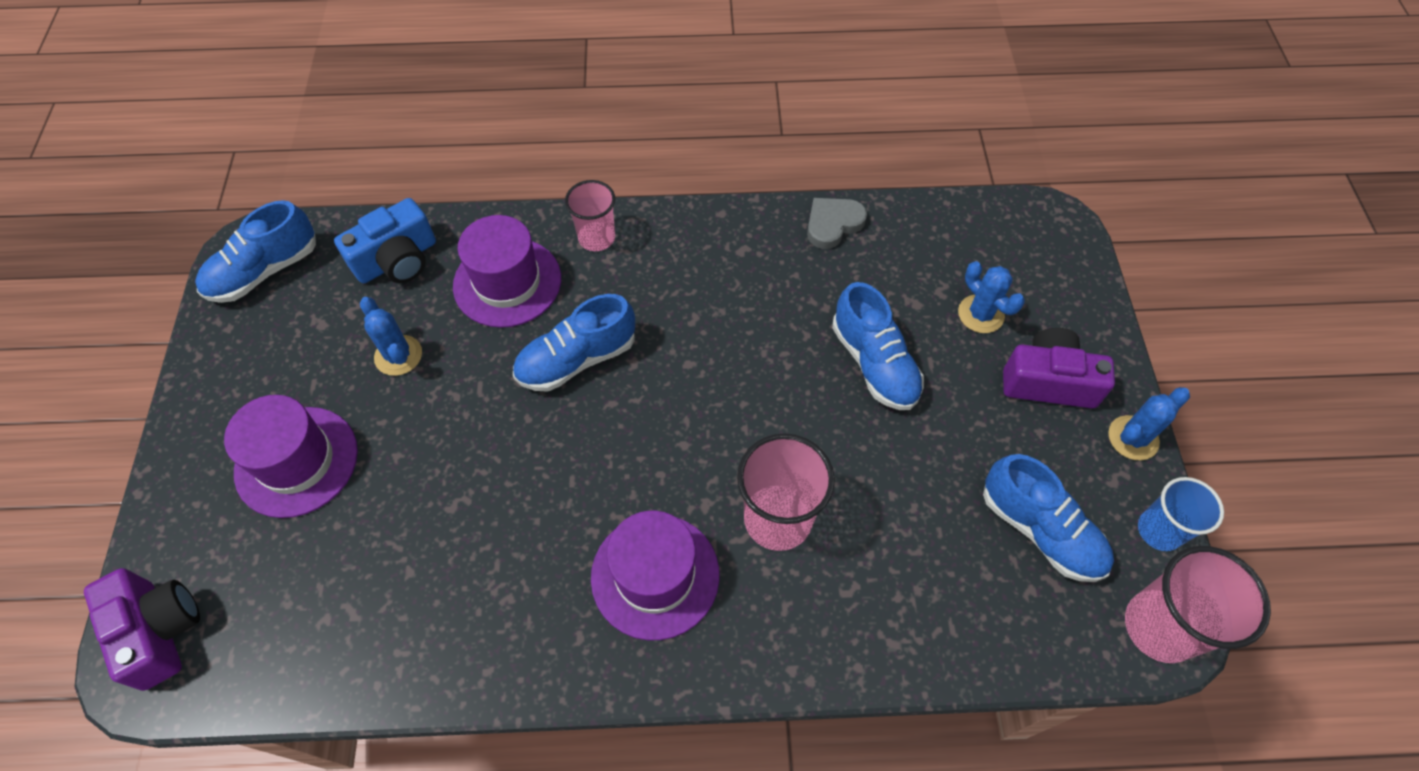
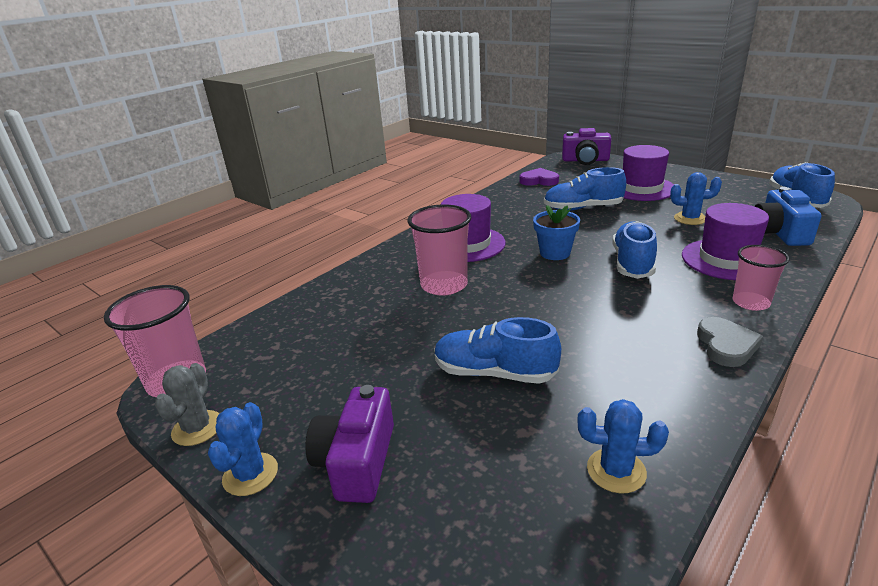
camera: 135 degrees right, 30 degrees down
grey heart [807,198,867,249] -> grey heart moved to [697,317,763,367]
blue cactus [958,261,1025,333] -> blue cactus moved to [577,399,669,493]
blue shoe [983,454,1114,582] -> blue shoe moved to [544,167,626,211]
purple camera [1003,328,1115,408] -> purple camera turned 135 degrees clockwise [305,385,394,503]
blue cup [1138,477,1224,551] -> grey cactus [155,363,219,446]
none -> purple heart [520,168,559,186]
none -> blue flower pot [533,205,580,260]

